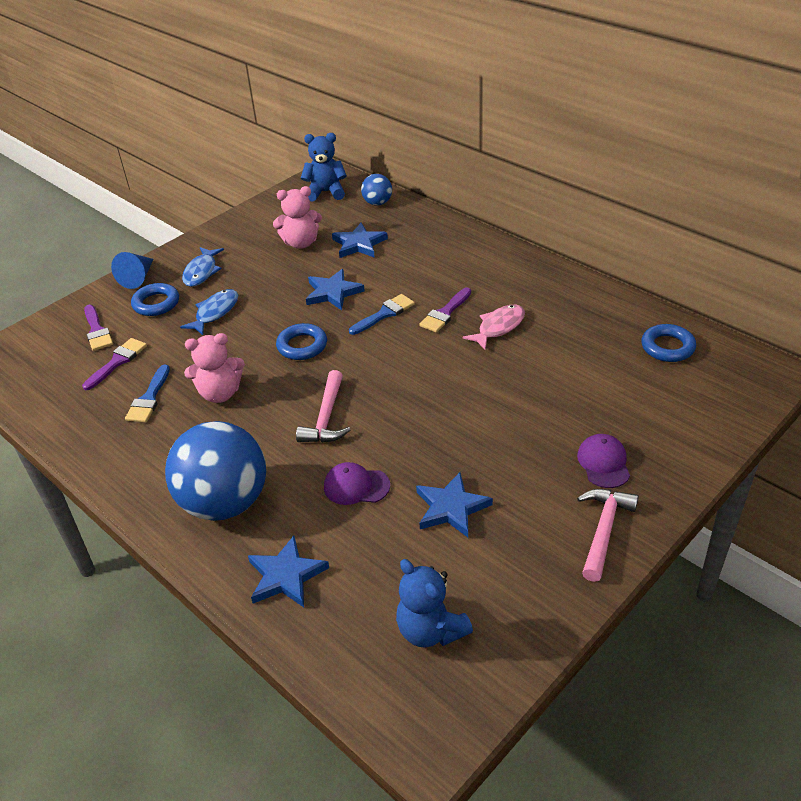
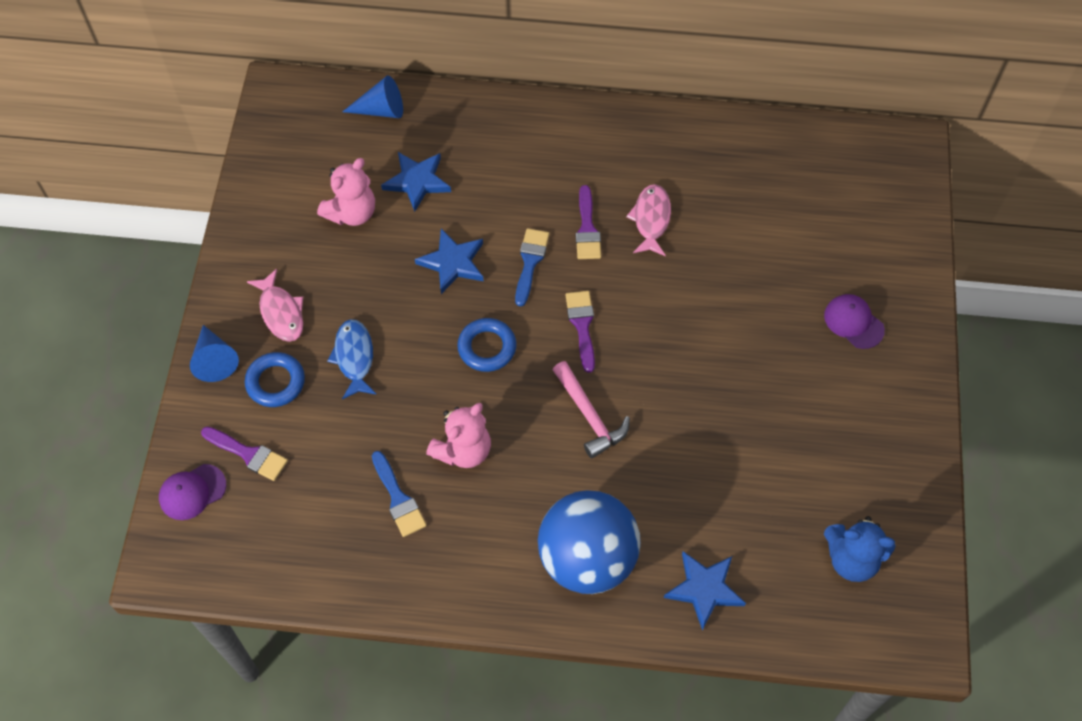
camera: 40 degrees left, 20 degrees up
purple brush [82,338,147,390] -> purple brush moved to [565,291,595,373]
blue fish [182,247,224,287] -> pink fish [247,269,303,342]
blue teddy bear [301,133,347,202] -> none
purple cap [324,462,390,505] -> purple cap moved to [159,464,226,520]
blue ball [361,174,392,206] -> blue cone [342,75,403,118]
blue star [416,472,493,537] -> none
pink hammer [577,489,639,582] -> none
blue ring [641,324,696,362] -> none

